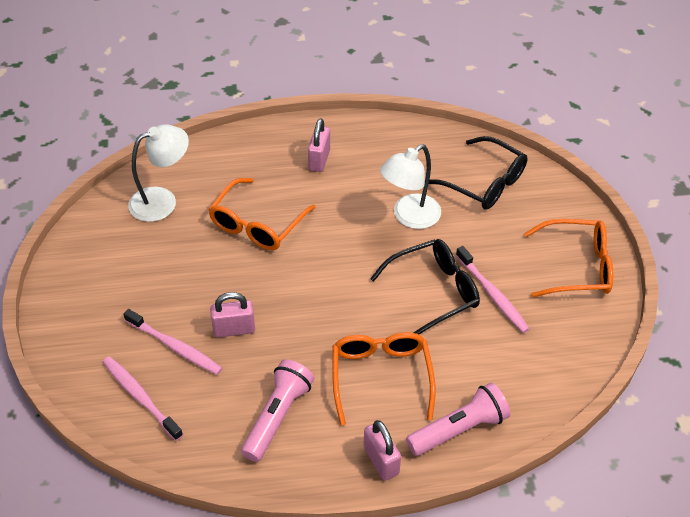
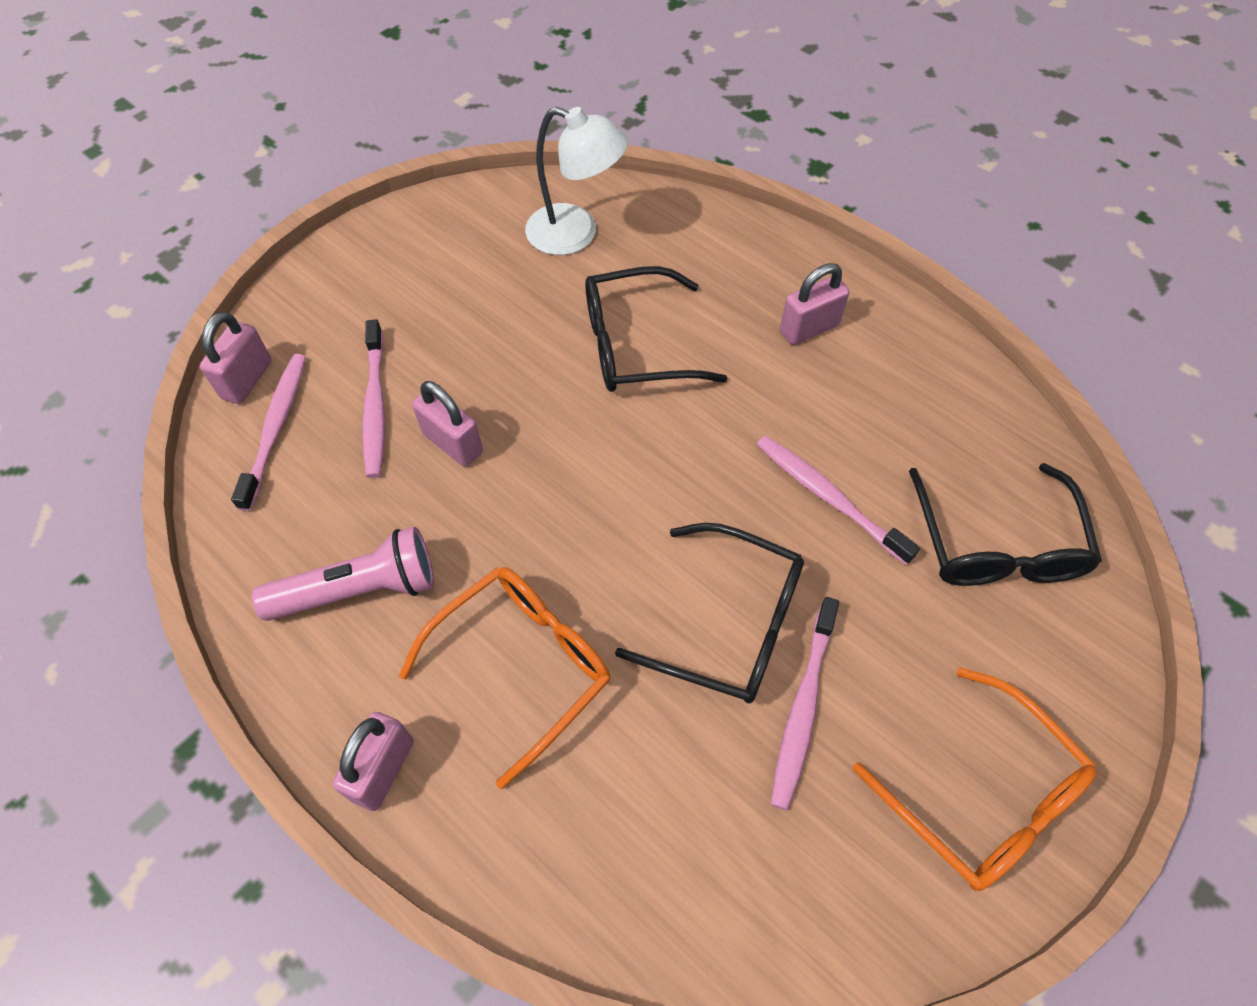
camera: 50 degrees right, 10 degrees up
orange glasses [208,178,316,250] -> black glasses [585,266,727,392]
white lamp [380,144,441,229] -> pink toothbrush [756,435,920,565]
pink flashlight [406,383,510,456] -> none
none -> pink padlock [200,312,271,404]

